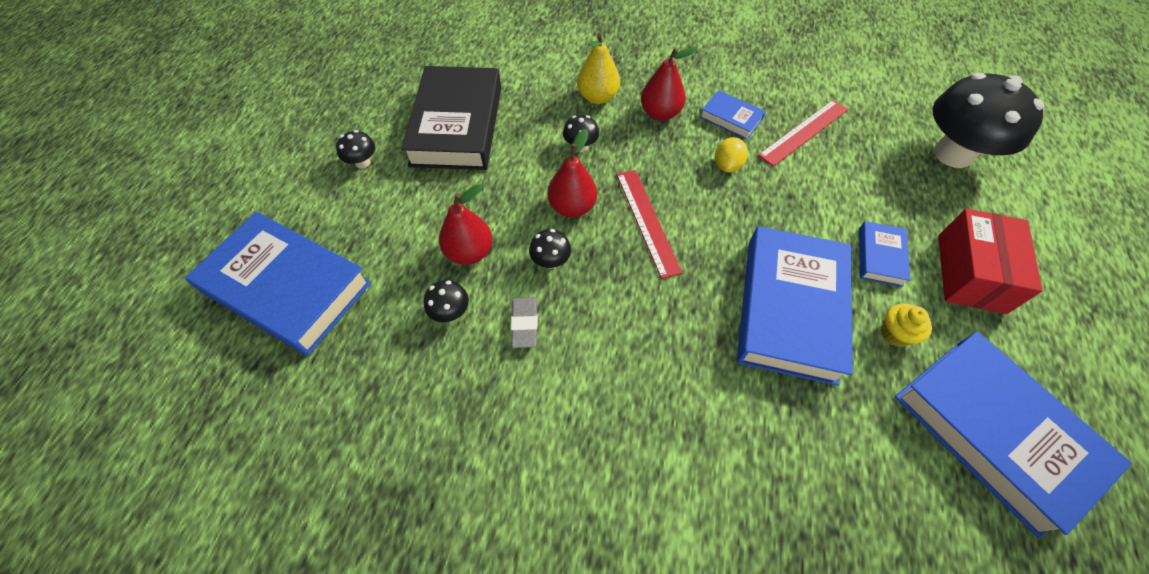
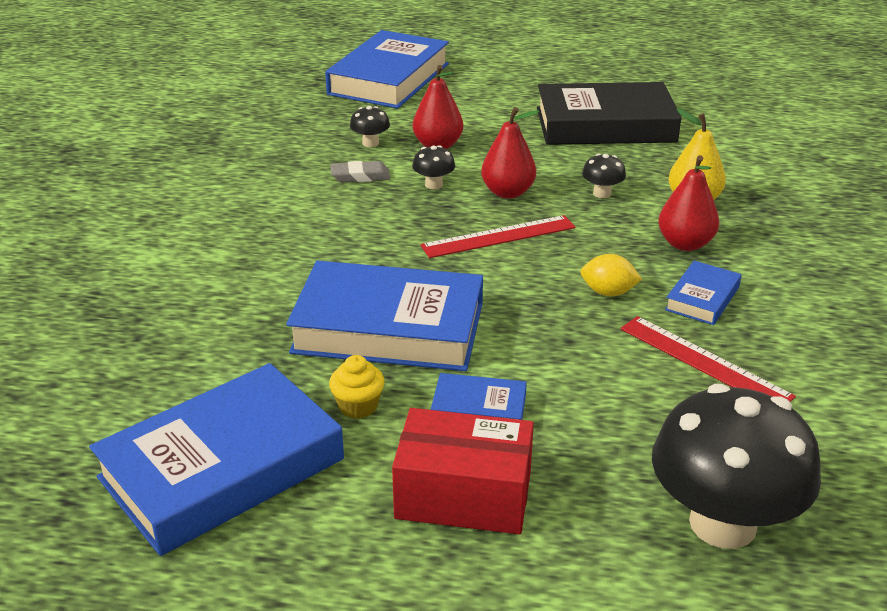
camera: 85 degrees right, 25 degrees down
black mushroom [336,130,375,169] -> none

